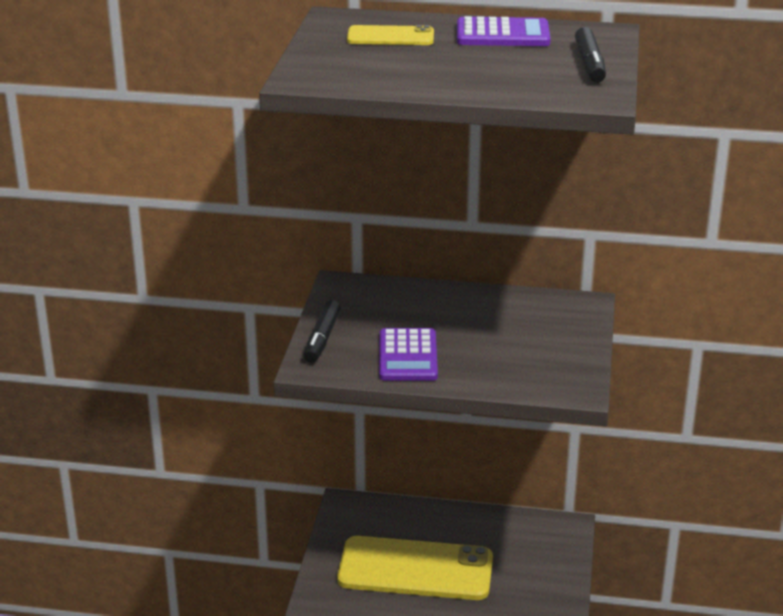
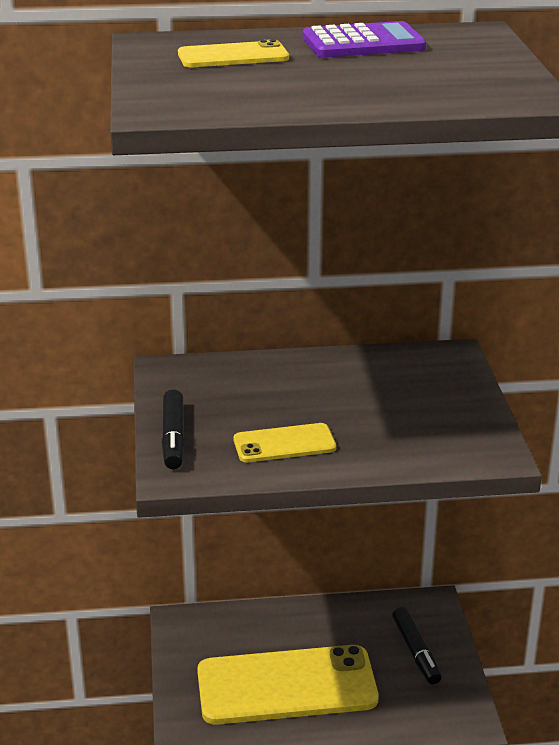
camera: 15 degrees left, 0 degrees up
purple calculator [379,328,438,381] -> yellow phone [234,423,336,462]
black marker [575,27,606,83] -> black marker moved to [392,607,442,684]

